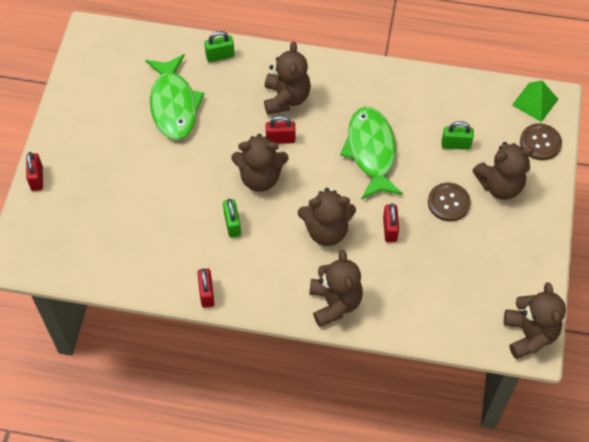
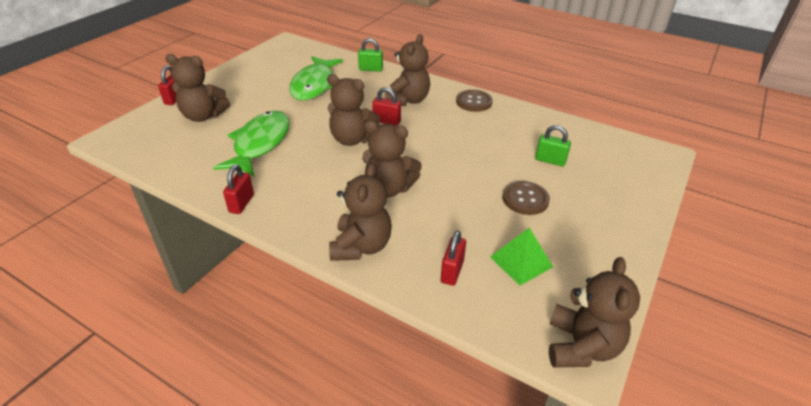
camera: 20 degrees right, 20 degrees down
green padlock [223,199,241,238] -> none
green fish [340,107,403,200] -> green fish moved to [213,111,290,176]
red padlock [383,203,399,242] -> red padlock moved to [441,230,466,286]
brown teddy bear [472,142,534,200] -> brown teddy bear moved to [165,54,230,122]
green pyramid [512,81,558,122] -> green pyramid moved to [490,228,553,285]
brown button [520,123,562,160] -> brown button moved to [456,90,493,112]

